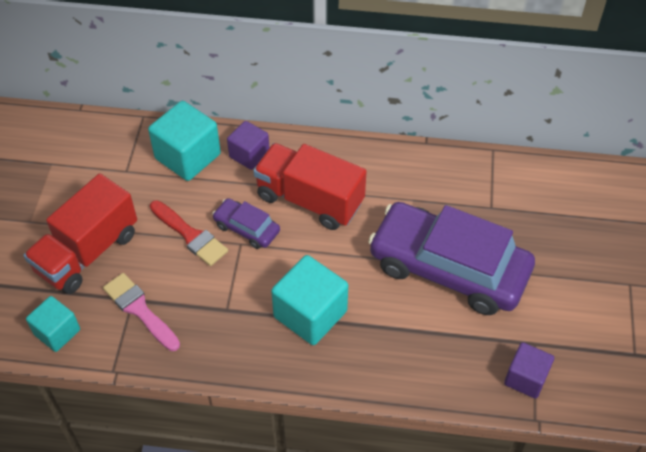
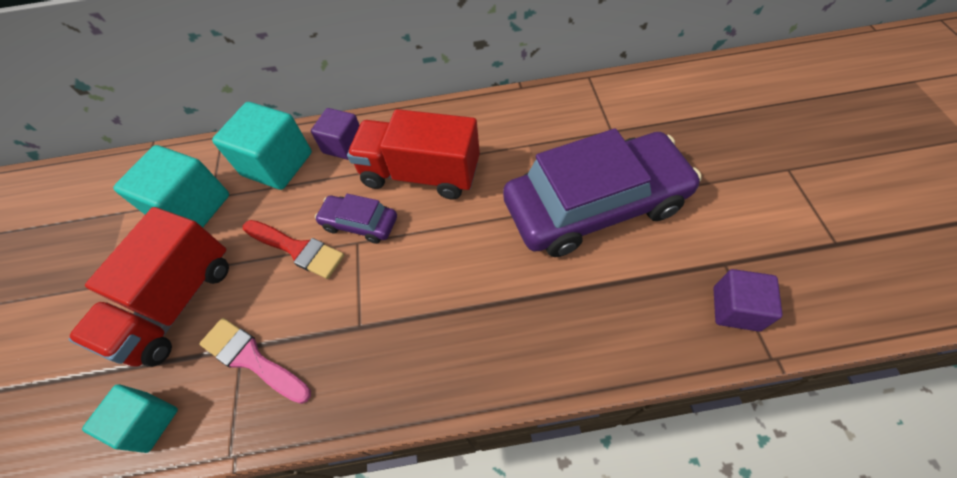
camera: 10 degrees left, 5 degrees up
turquoise cube [271,255,348,345] -> turquoise cube moved to [113,145,229,227]
purple car [368,202,535,315] -> purple car turned 150 degrees clockwise [503,129,702,257]

